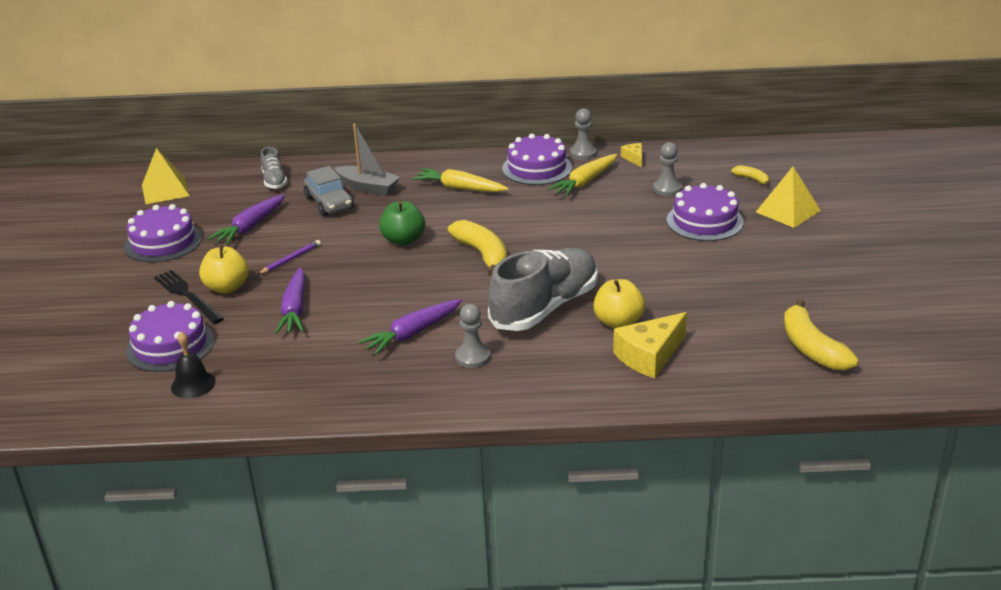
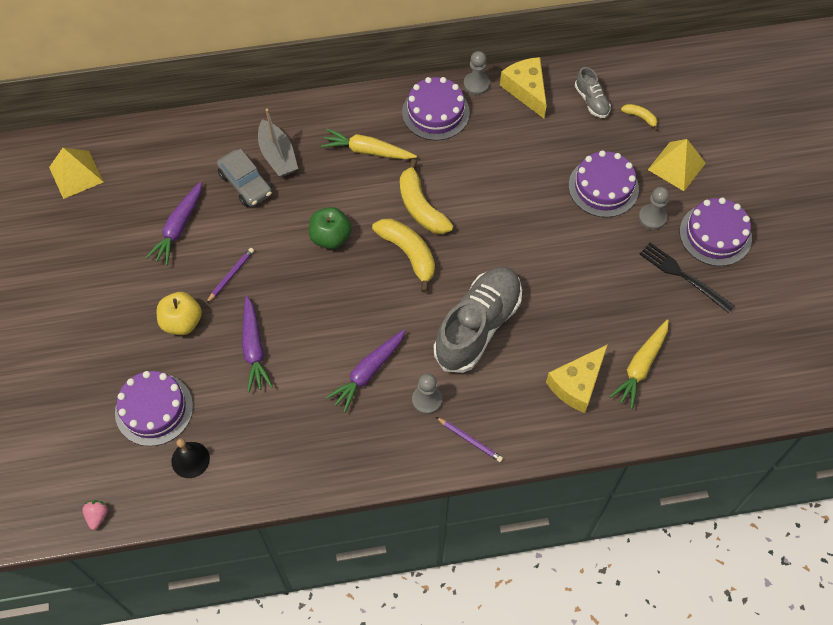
camera: 10 degrees left, 30 degrees up
purple cake [124,204,202,263] -> purple cake moved to [680,198,752,266]
black fork [154,270,224,324] -> black fork moved to [640,243,735,313]
grey shoe [261,147,287,189] -> grey shoe moved to [575,67,611,118]
grey boat [334,123,400,196] -> grey boat turned 45 degrees clockwise [258,109,298,177]
yellow carrot [548,154,617,197] -> yellow carrot moved to [609,320,669,409]
yellow apple [594,279,645,328] -> none
yellow cheese [621,143,642,167] -> yellow cheese [500,57,547,118], size x2.01
grey pawn [653,142,682,196] -> grey pawn moved to [639,187,669,230]
yellow banana [784,299,859,370] -> yellow banana moved to [400,159,453,234]
none -> pink strawberry [82,500,108,530]
none -> purple pencil [436,417,503,462]

